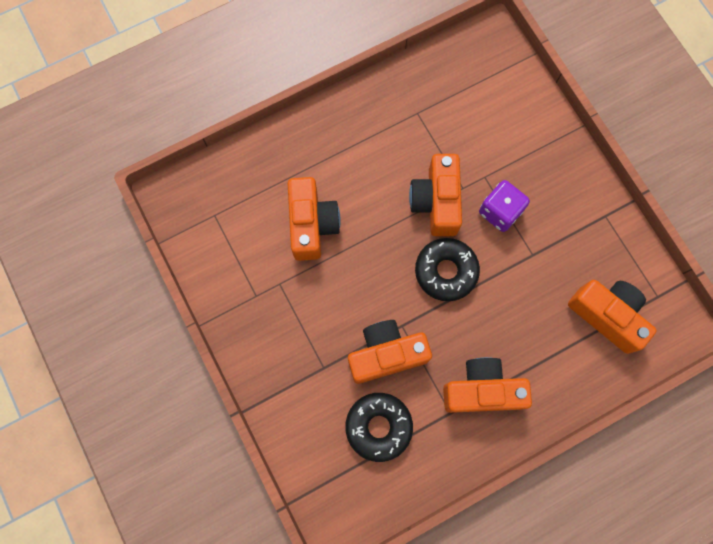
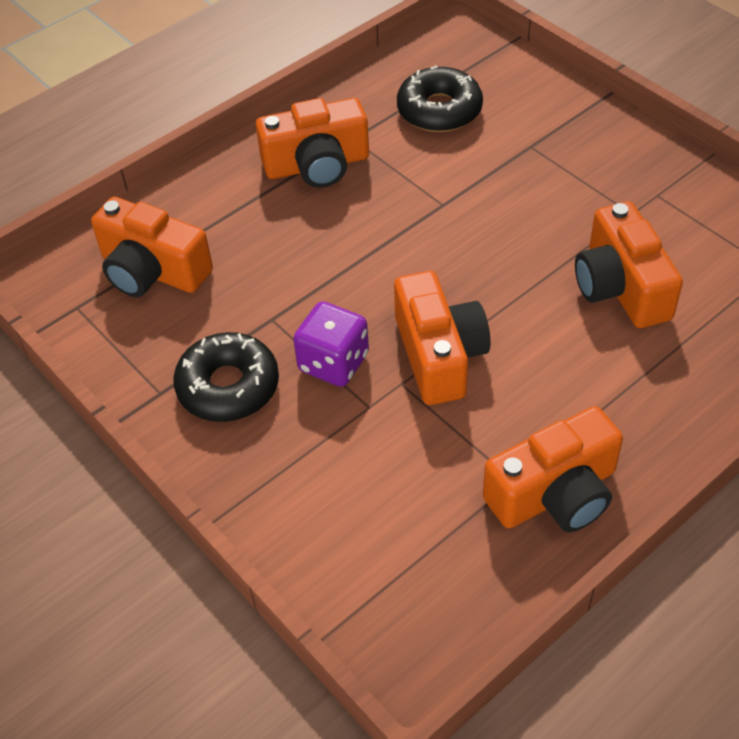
camera: 170 degrees right, 25 degrees down
orange camera [348,320,432,384] -> orange camera moved to [483,406,623,532]
black donut [415,238,480,301] -> black donut moved to [173,332,279,422]

